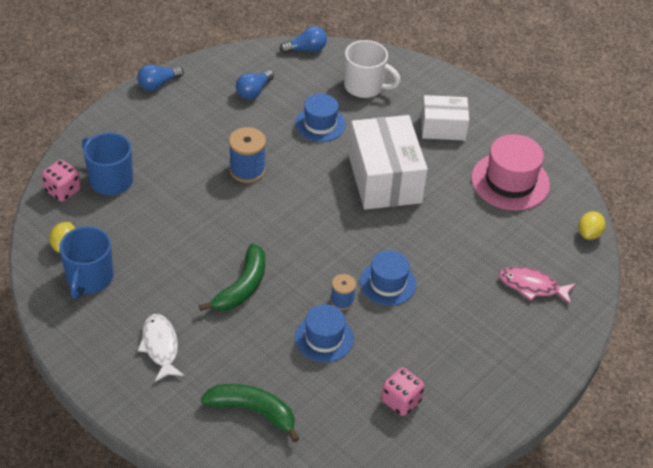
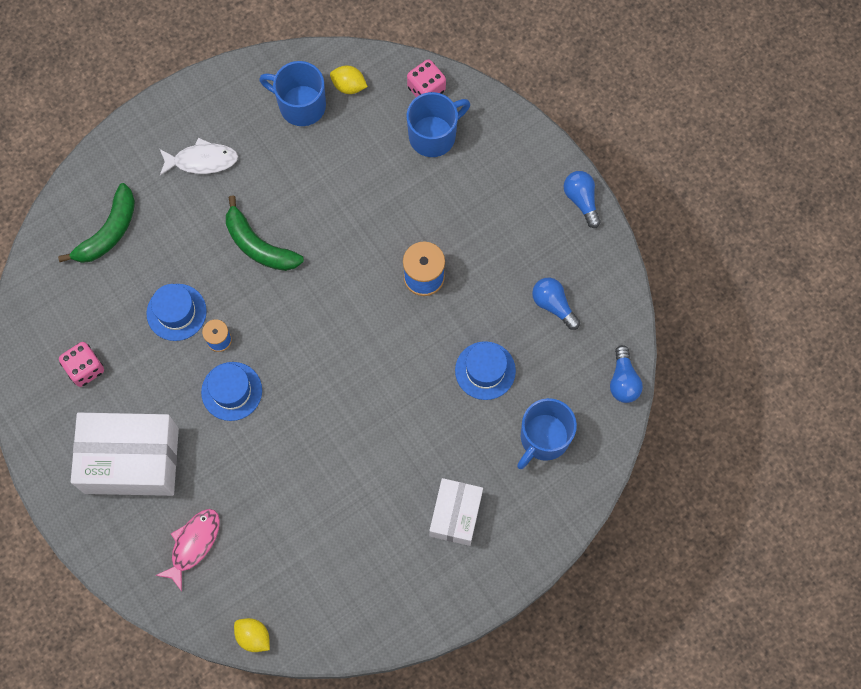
camera: 105 degrees right, 25 degrees up
white mug [344,40,401,98] -> blue mug [517,398,577,469]
white box [349,115,428,210] -> white box moved to [71,413,179,496]
pink hat [471,134,550,210] -> none

